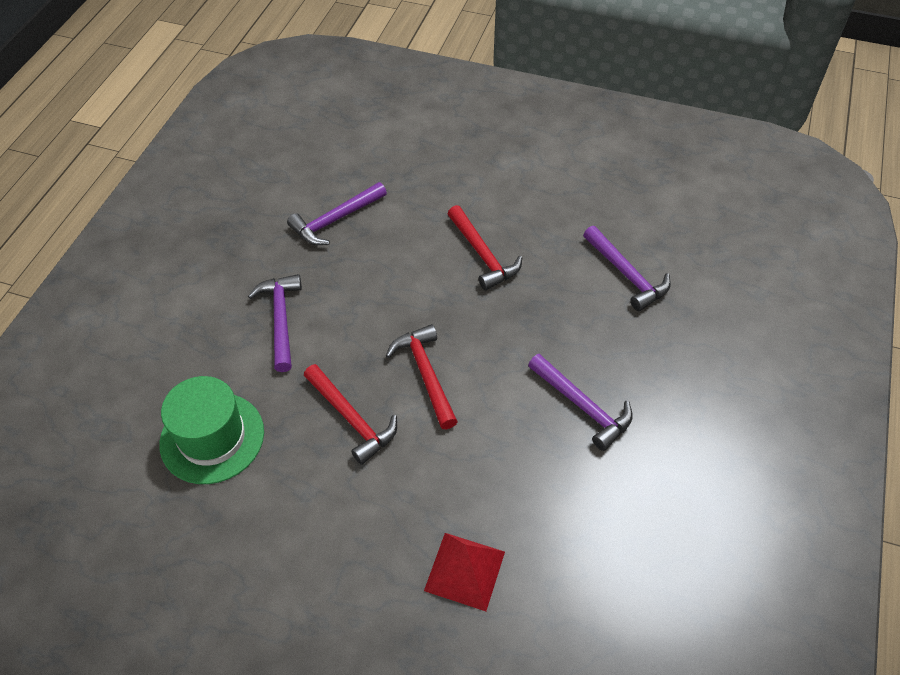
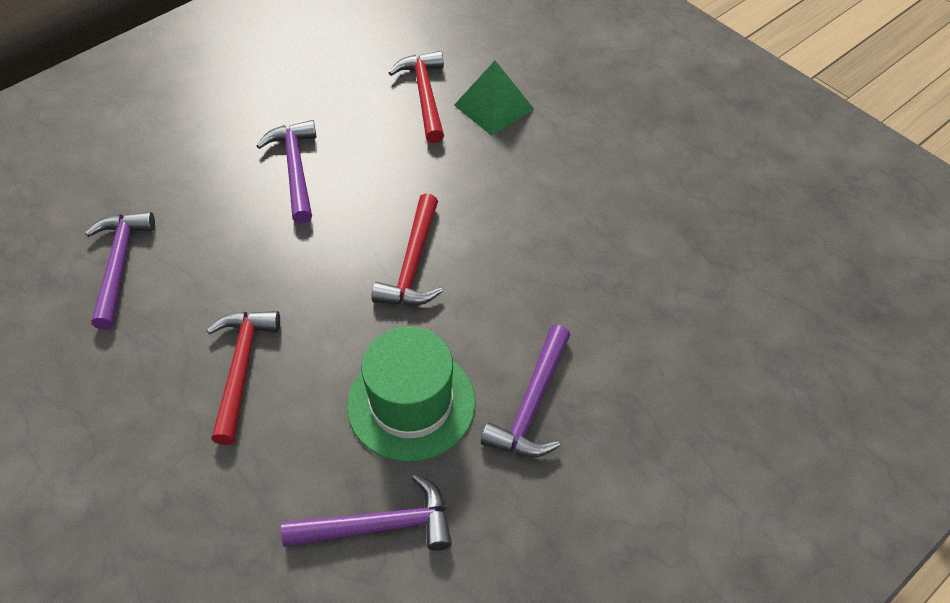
camera: 150 degrees left, 0 degrees up
green hat [159,376,264,484] -> green hat moved to [347,327,476,462]
red hammer [304,364,397,465] -> red hammer moved to [389,51,444,143]
red pyramid [424,533,505,611] -> green pyramid [454,61,534,136]

